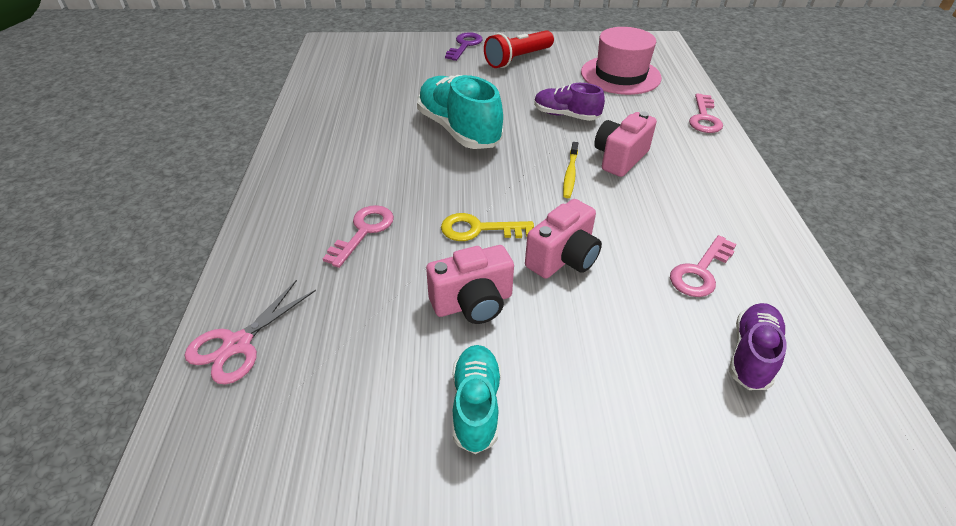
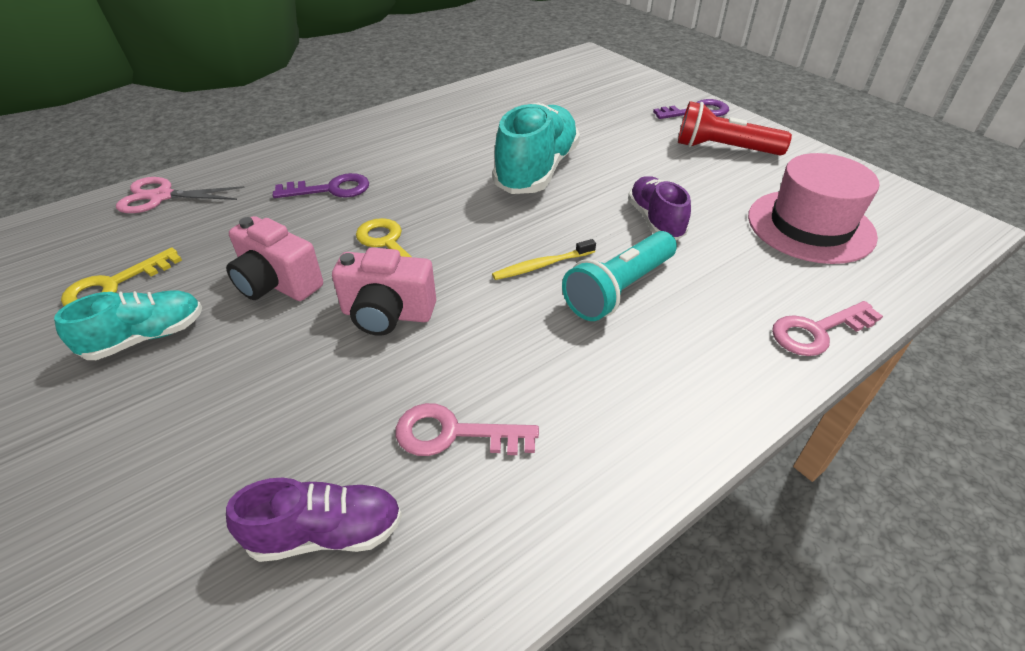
camera: 55 degrees right, 0 degrees up
pink key [323,205,394,268] -> purple key [273,173,369,198]
pink camera [594,111,657,177] -> turquoise flashlight [562,231,677,321]
none -> yellow key [61,247,182,306]

